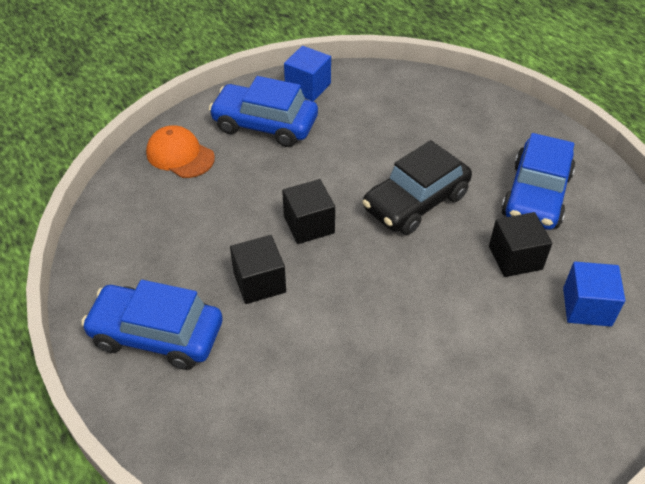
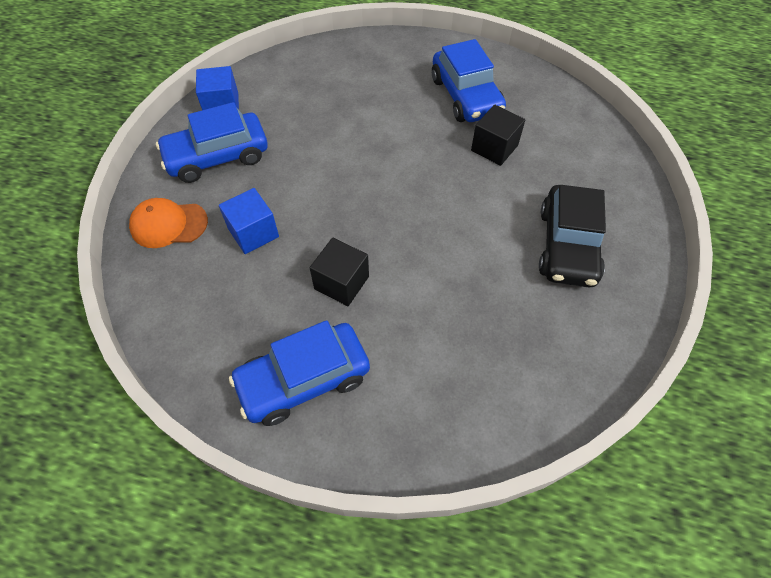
camera: 40 degrees left, 10 degrees up
black cube [282,179,335,244] -> none
black car [362,140,472,235] -> black car moved to [539,185,606,288]
blue cube [563,262,625,327] -> blue cube moved to [219,188,279,254]

